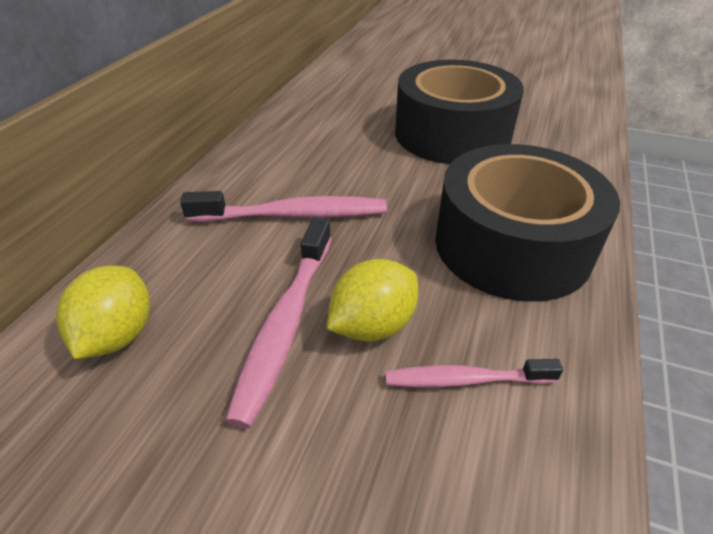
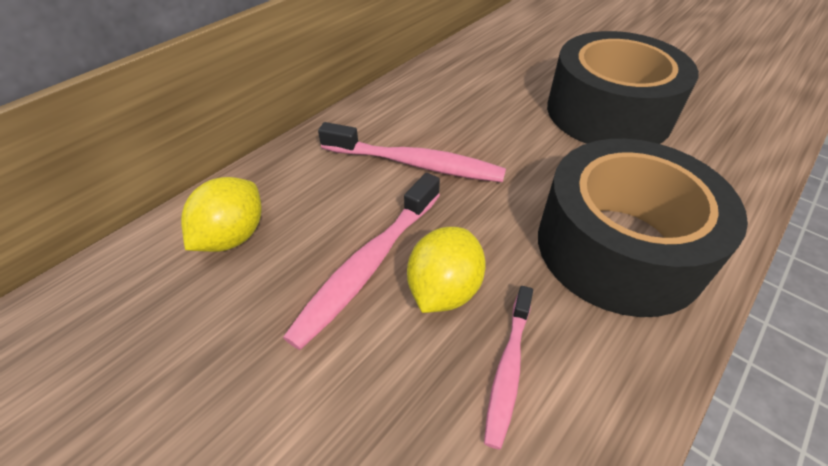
camera: 20 degrees right, 5 degrees up
yellow lemon [327,259,418,342] -> yellow lemon turned 45 degrees counterclockwise [407,227,486,313]
pink toothbrush [385,359,563,387] -> pink toothbrush turned 90 degrees counterclockwise [484,286,533,450]

